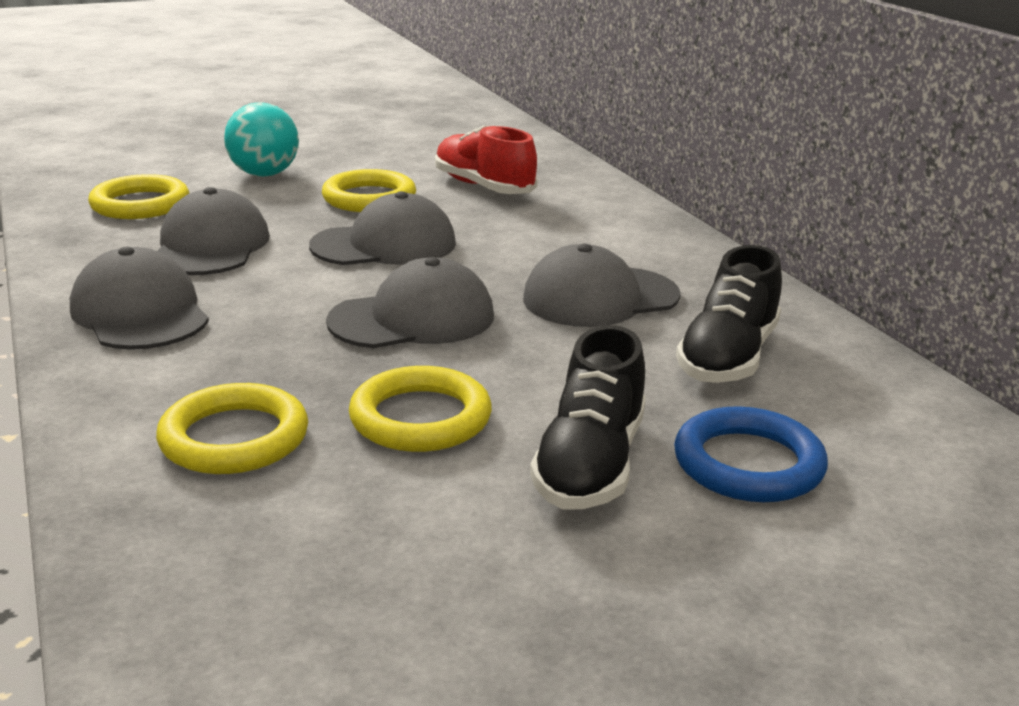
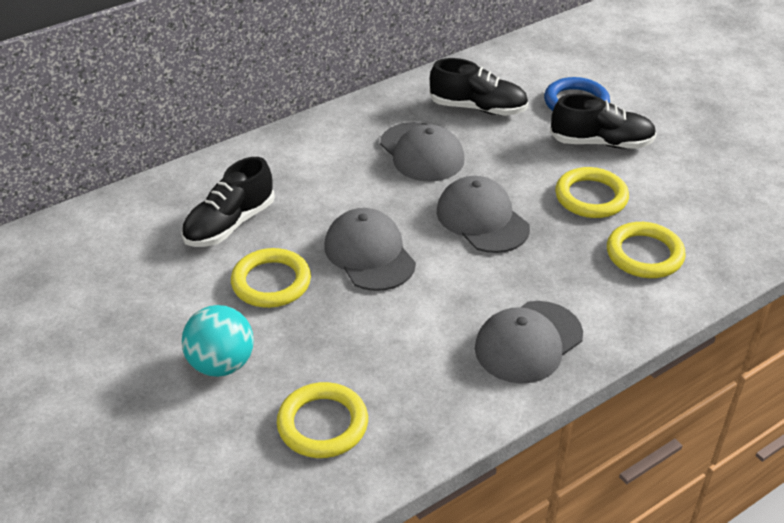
camera: 100 degrees left, 15 degrees up
grey cap [158,187,270,275] -> none
red shoe [435,125,537,194] -> black shoe [181,157,275,247]

